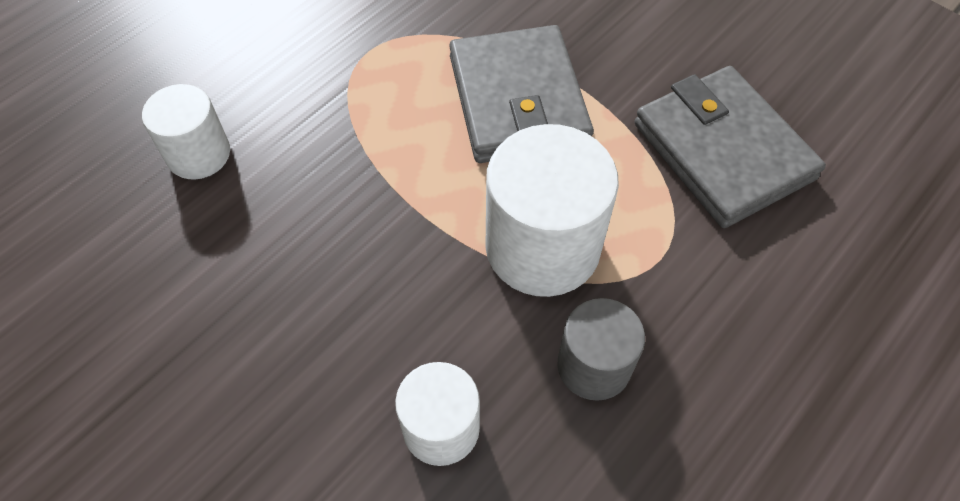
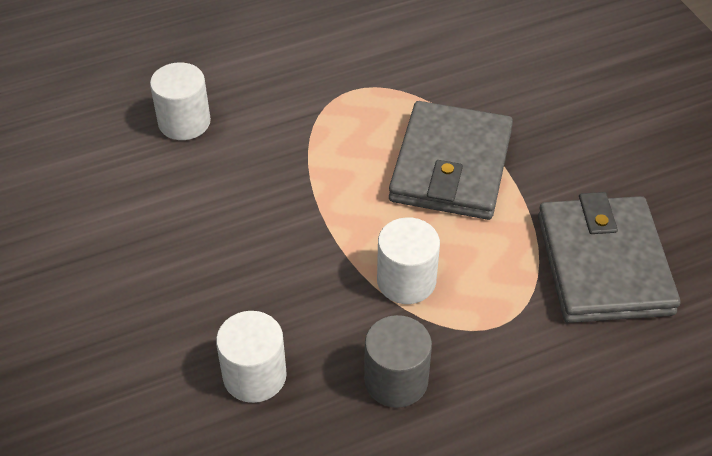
camera: 25 degrees right, 10 degrees down
white cylinder [485,124,619,297] -> white cylinder [377,217,440,304], size x0.59

